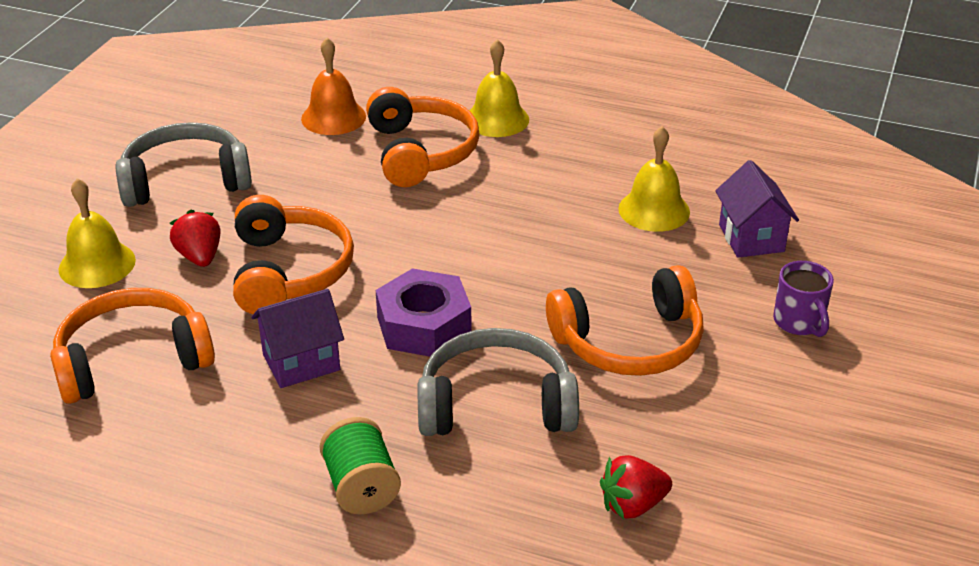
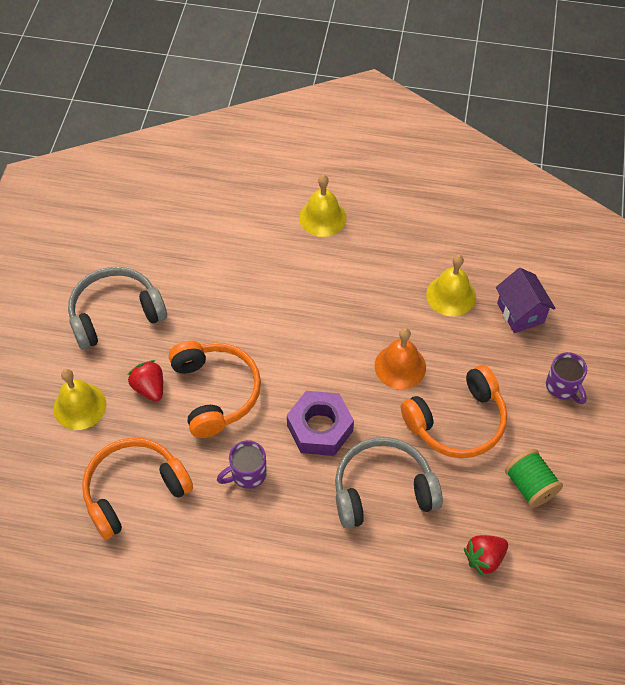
camera: 10 degrees left, 20 degrees up
purple house [251,289,344,388] -> purple mug [217,440,267,489]
orange bell [301,38,366,135] -> orange bell moved to [375,328,426,389]
green spool [320,417,401,514] -> green spool moved to [505,449,563,508]
orange headphones [366,87,480,187] -> none

